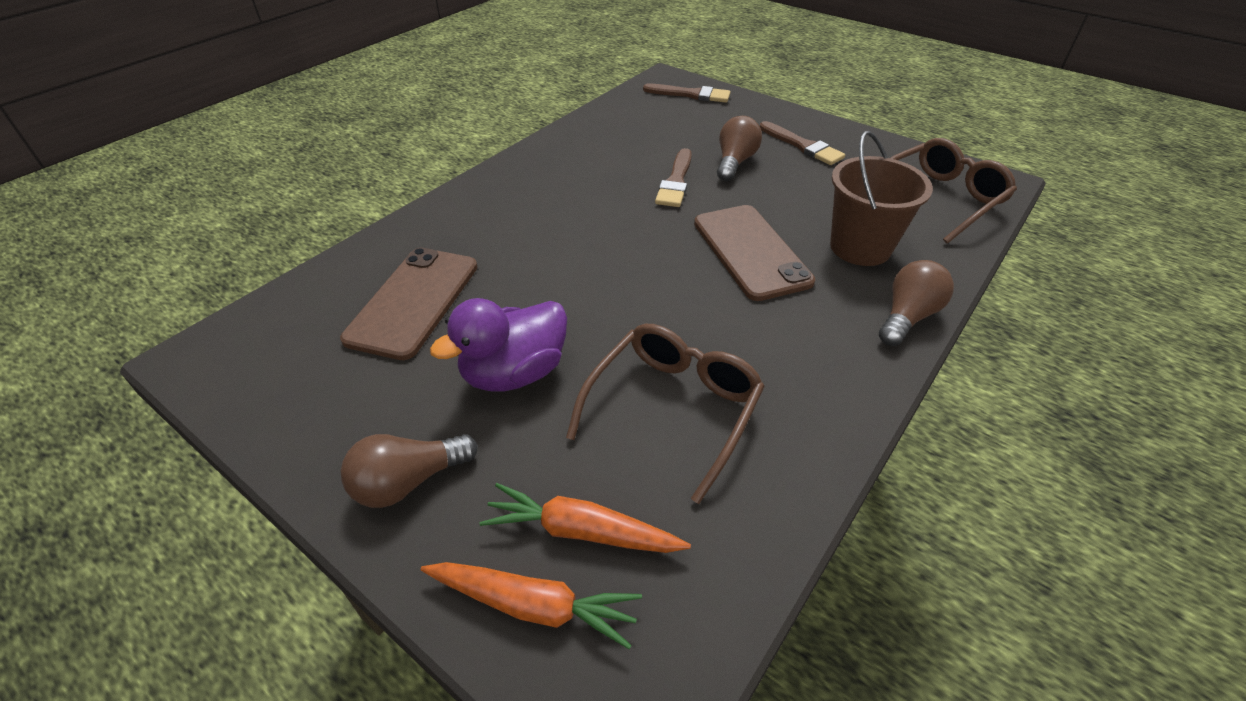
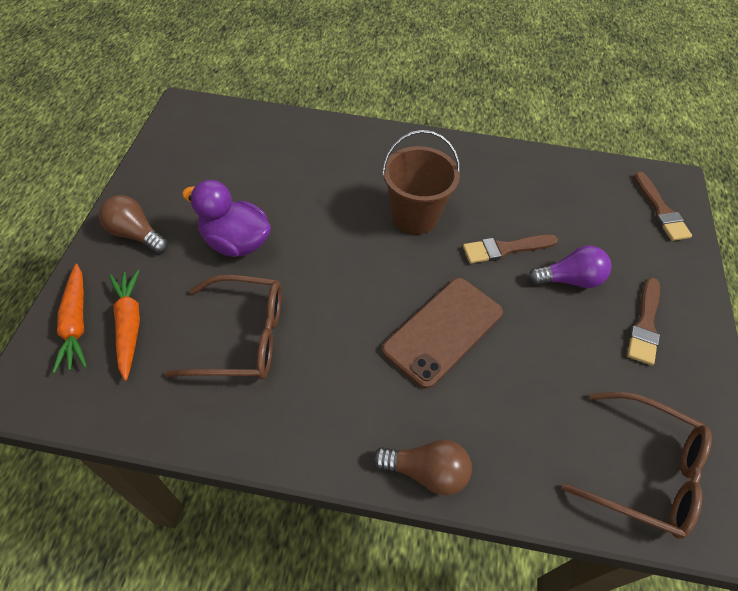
camera: 60 degrees right, 10 degrees up
brown phone [340,247,478,360] -> none
brown light bulb [717,116,762,181] -> purple light bulb [528,246,611,288]
brown bucket [830,131,933,266] -> brown bucket moved to [382,130,461,234]

